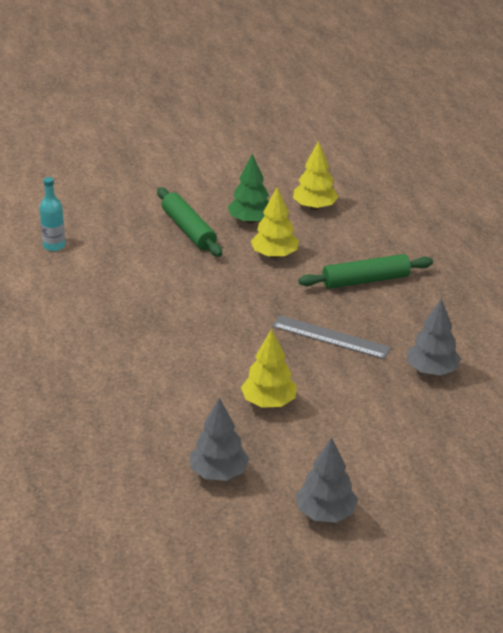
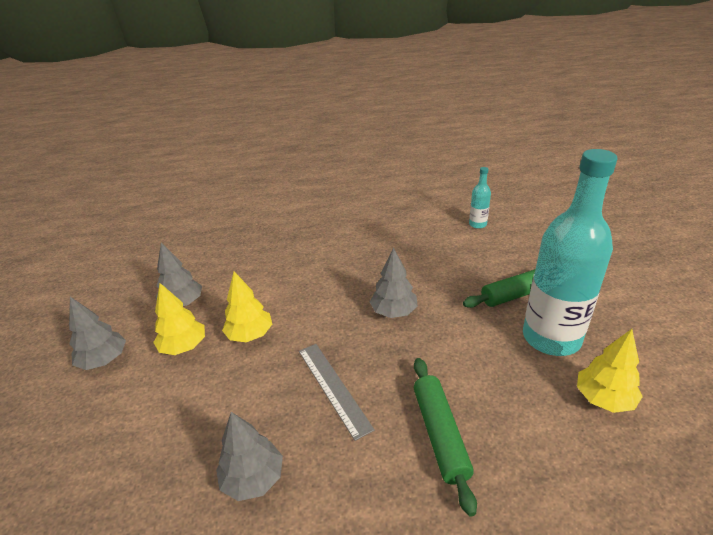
camera: 100 degrees right, 0 degrees up
green tree [228,154,269,224] -> turquoise bottle [523,149,618,356]
yellow tree [251,187,299,258] -> yellow tree moved to [153,283,205,355]
grey ruler [272,316,391,359] -> grey ruler turned 60 degrees counterclockwise [299,344,375,441]
none -> grey tree [370,248,418,318]

